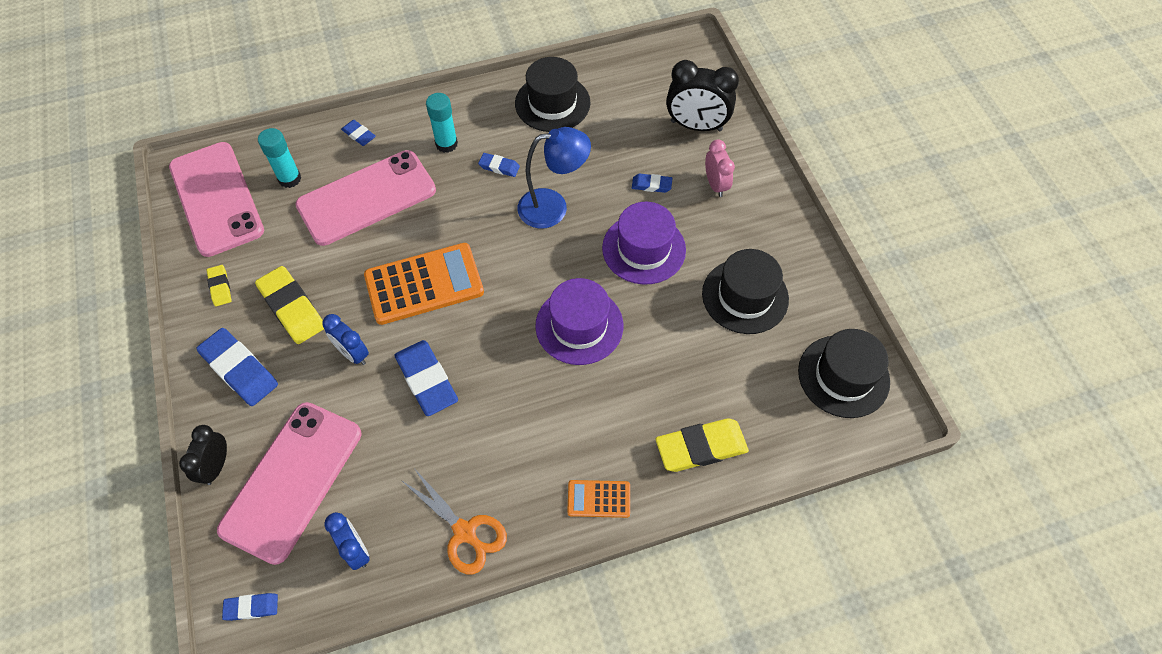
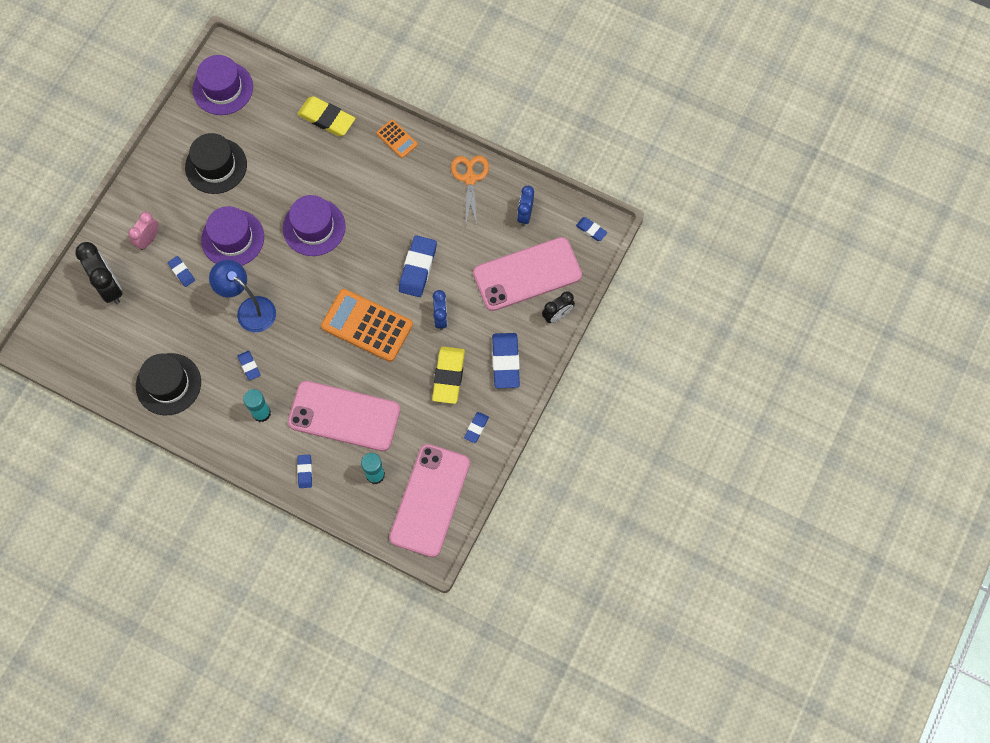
camera: 135 degrees left, 10 degrees up
yellow eraser [207,265,232,306] -> blue eraser [464,412,489,443]
black hat [798,329,890,418] -> purple hat [192,55,253,115]

